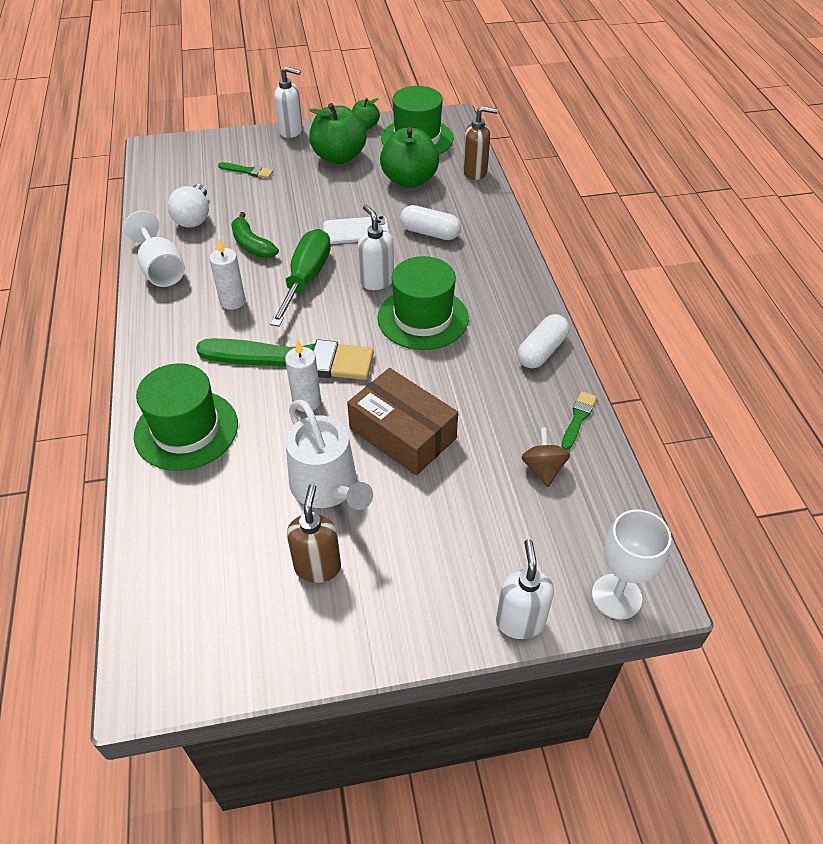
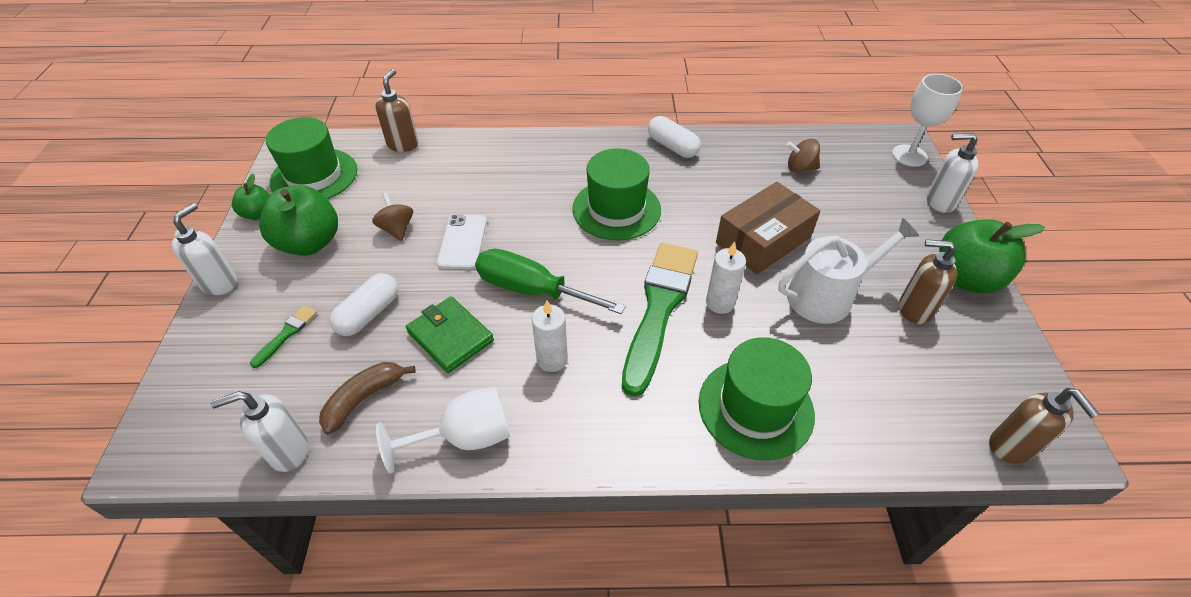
camera: 80 degrees left, 0 degrees up
white light bulb [168,184,209,228] -> brown banana [319,362,416,435]
green banana [231,212,279,258] -> green wallet [406,296,494,373]
white soap dispenser [358,205,394,290] -> white soap dispenser moved to [210,391,308,472]
green apple [380,127,439,188] -> green apple moved to [939,219,1045,293]
white capsule [400,205,461,240] -> white capsule moved to [330,273,398,336]
green brush [561,391,597,450] -> none
none -> brown spinning top [372,192,413,241]
none -> brown soap dispenser [989,388,1099,463]

